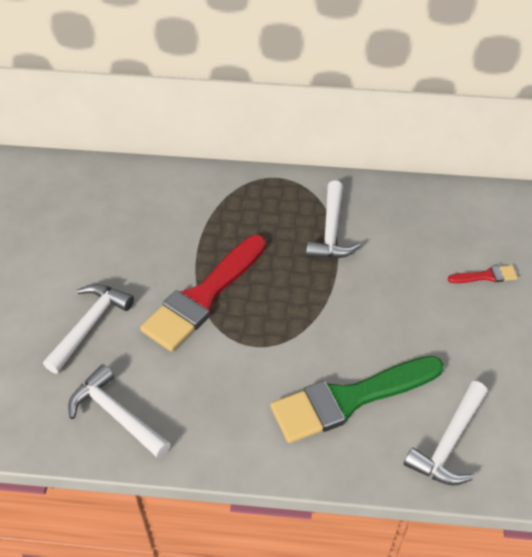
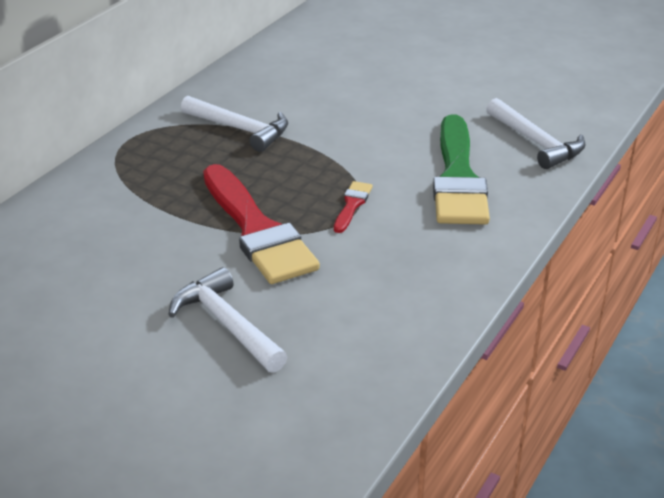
camera: 65 degrees left, 15 degrees down
white hammer [68,364,171,459] -> none
red brush [448,265,518,283] -> red brush moved to [334,181,373,233]

